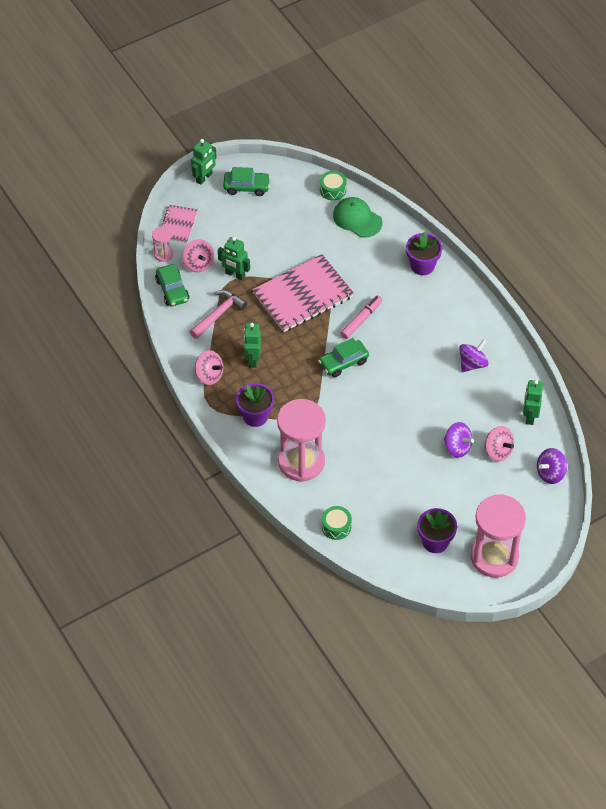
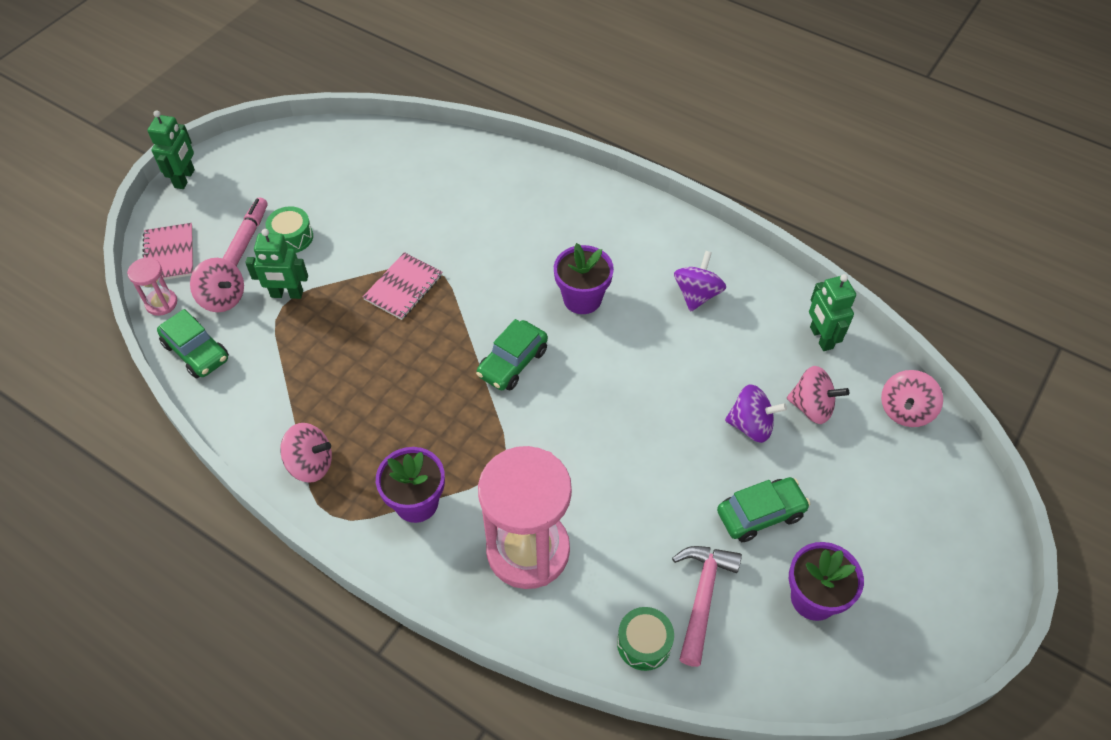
camera: 25 degrees left, 0 degrees up
pink hammer [190,290,247,339] -> pink hammer moved to [672,546,742,667]
green car [223,167,271,196] -> green car moved to [717,477,810,542]
green robot [244,323,261,368] -> none
pink notebook [252,254,354,332] -> pink notebook [363,252,442,320], size x0.52
green drum [320,171,347,201] -> green drum moved to [266,206,313,253]
green cap [333,197,382,238] -> none
pink marker [340,295,382,339] -> pink marker moved to [223,197,268,266]
purple flower pot [406,232,442,275] -> purple flower pot moved to [554,243,614,314]
pink hourglass [470,494,526,578] -> none
purple spinning top [537,448,567,484] -> pink spinning top [881,370,943,427]

